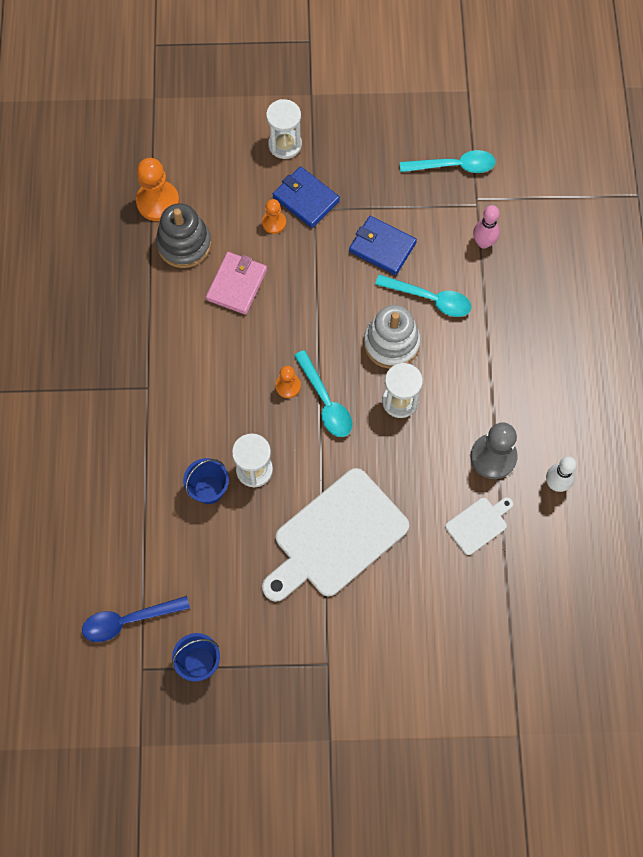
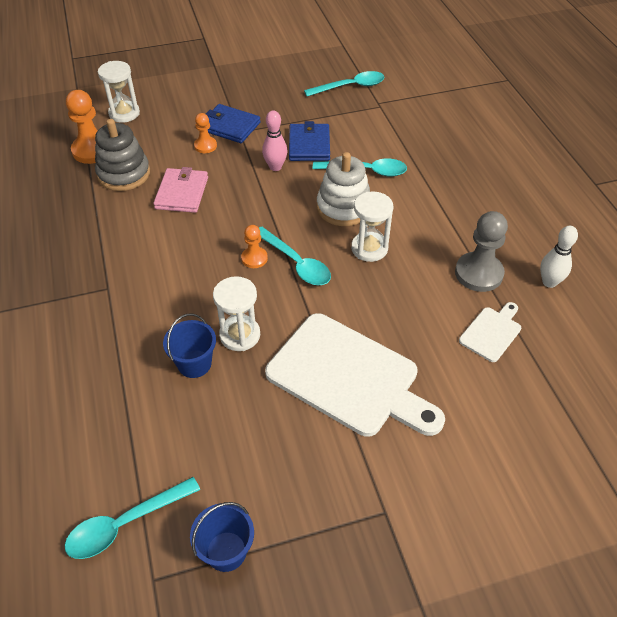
camera: 15 degrees left, 20 degrees down
blue spoon [82,596,190,642] -> turquoise spoon [65,477,200,559]
white cutting board [262,468,409,602] -> white cutting board turned 90 degrees counterclockwise [265,313,445,437]
white hourglass [266,99,302,159] -> white hourglass moved to [98,61,140,123]
blue wallet [349,216,417,275] -> blue wallet turned 75 degrees clockwise [289,121,330,161]
pink bowling pin [473,205,500,248] -> pink bowling pin moved to [262,110,287,171]

